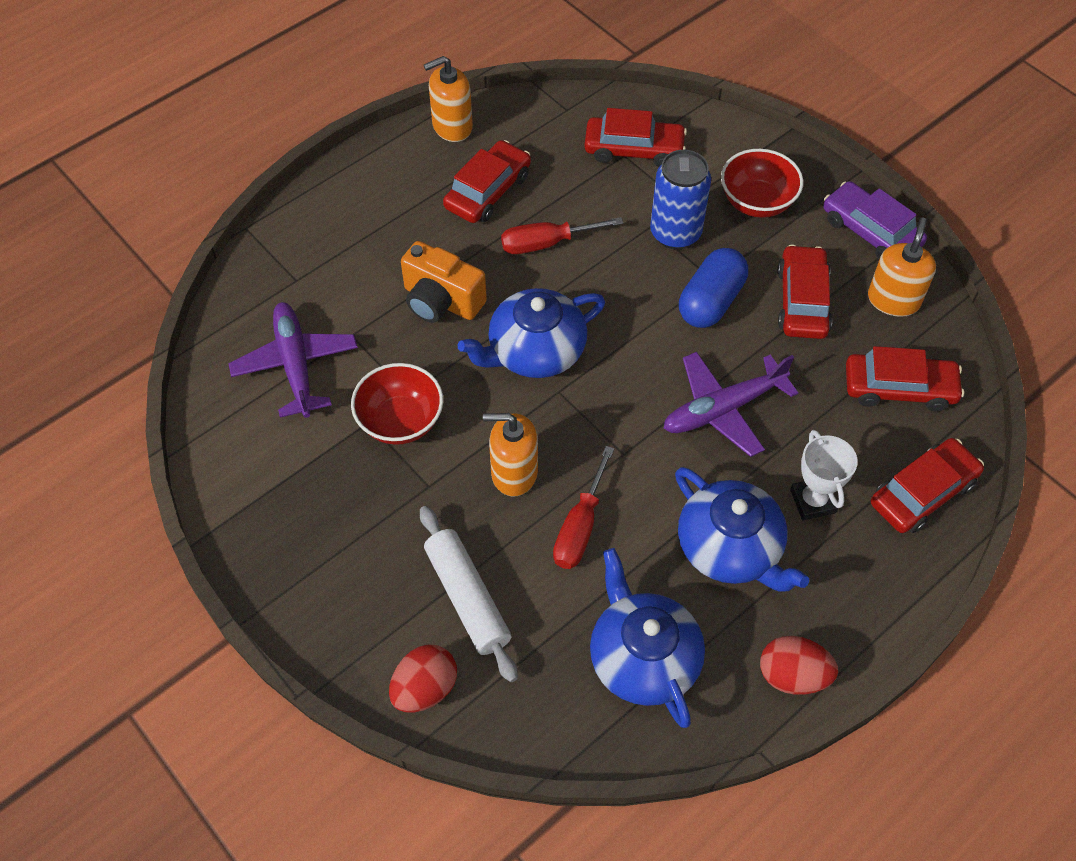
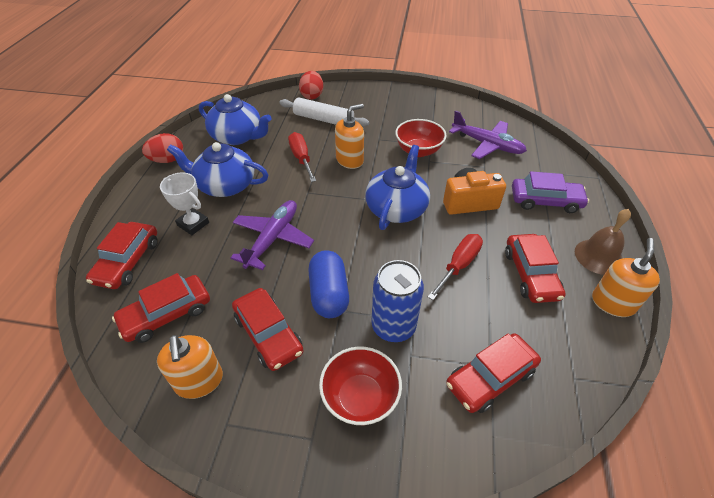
camera: 140 degrees right, 10 degrees down
purple car [823,181,927,259] -> purple car moved to [512,171,589,213]
none -> brown bell [575,209,631,275]

